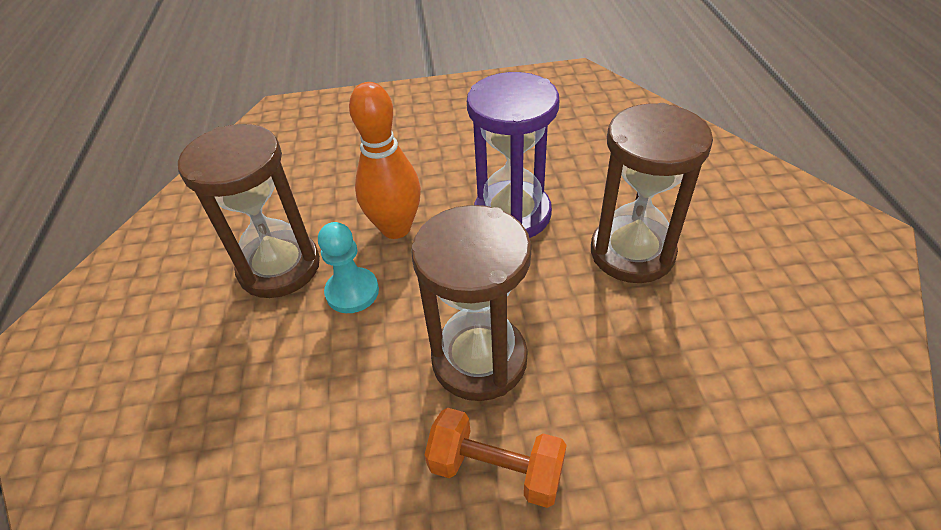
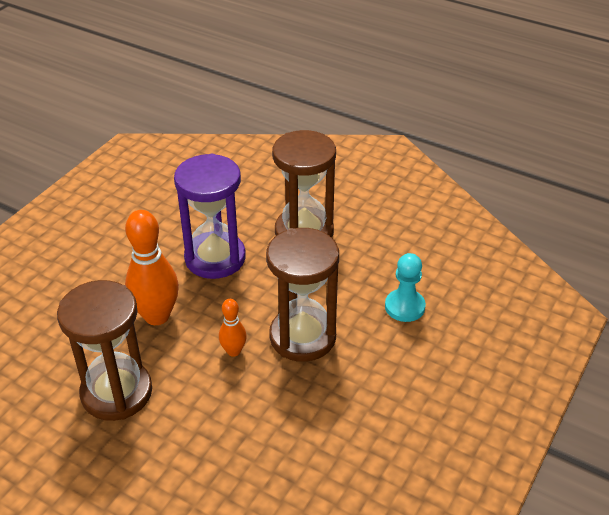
camera: 55 degrees left, 5 degrees down
turquoise pawn [318,222,379,313] -> turquoise pawn moved to [385,253,426,322]
orange dumbbell [424,408,567,508] -> none
none -> orange bowling pin [219,299,247,357]

